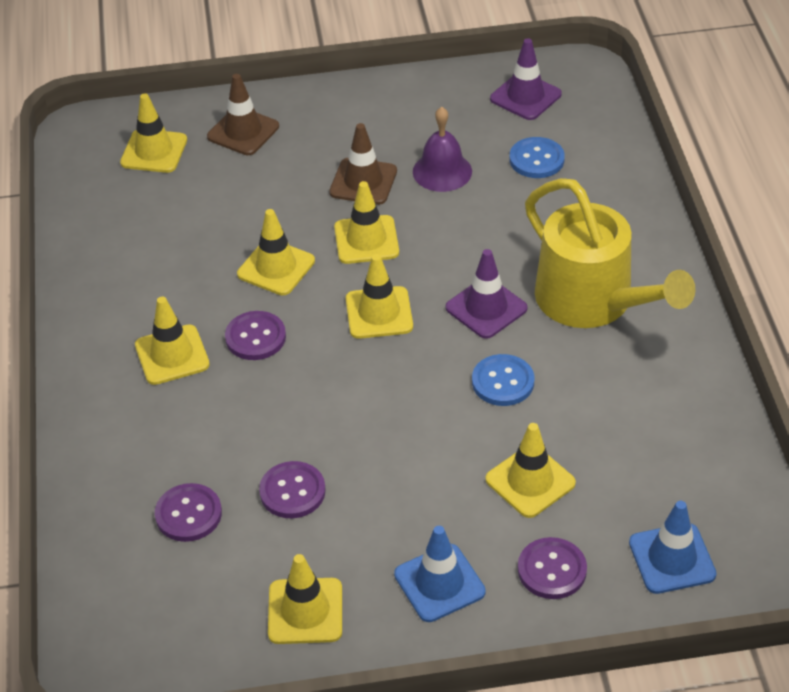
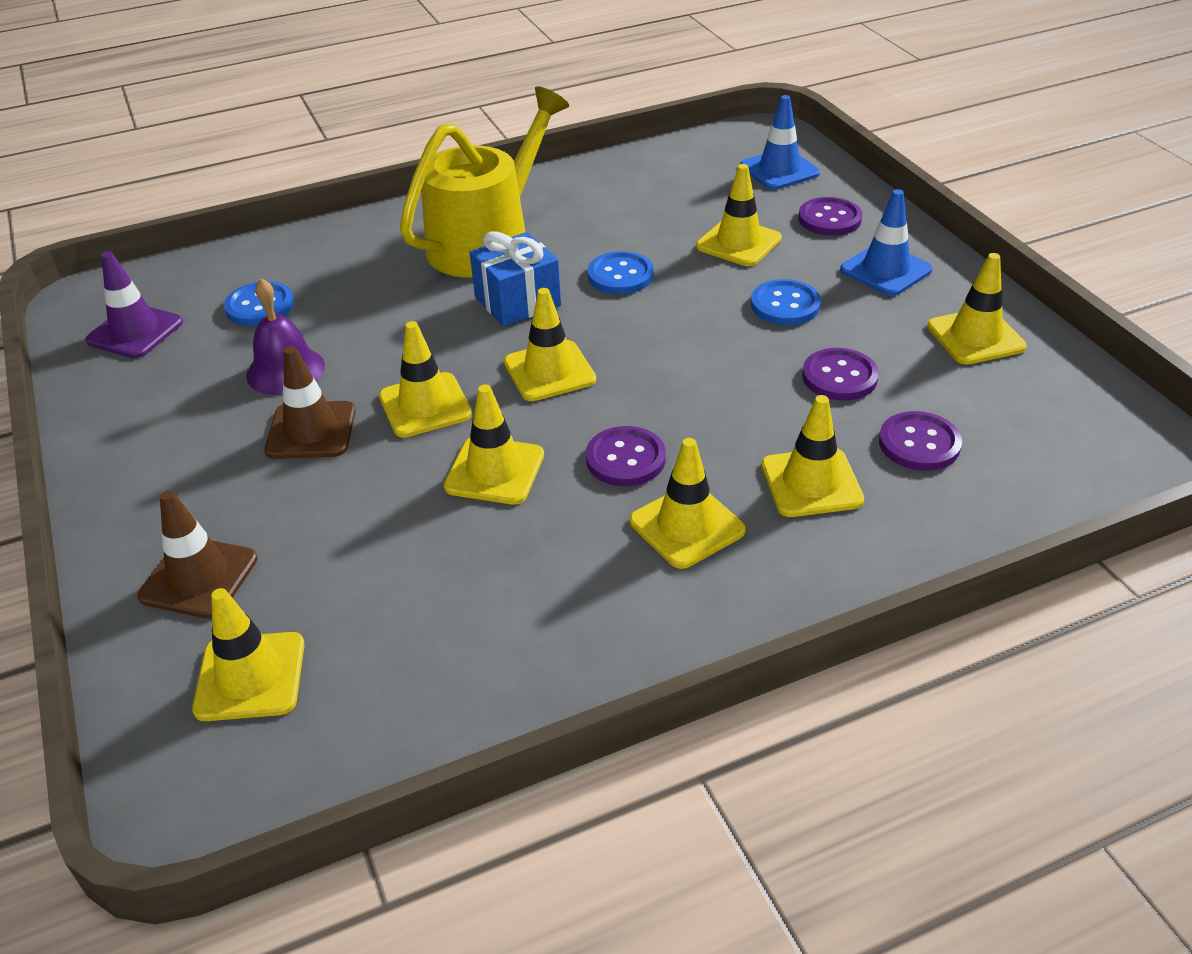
camera: 105 degrees left, 5 degrees down
purple traffic cone [446,249,528,339] -> blue gift [470,231,561,327]
none -> blue button [751,279,821,325]
none -> yellow traffic cone [761,395,864,517]

